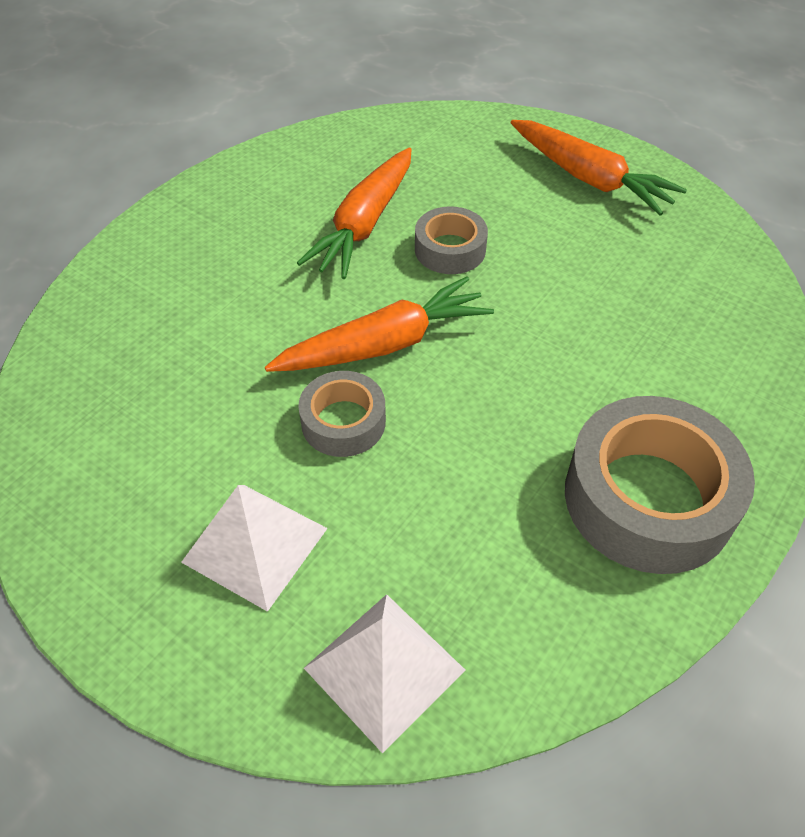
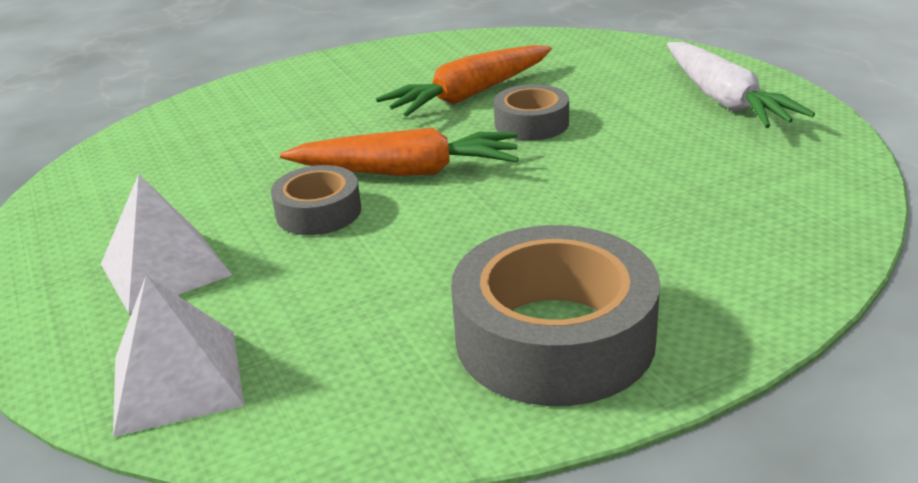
camera: 30 degrees right, 20 degrees down
orange carrot [511,120,687,215] -> white carrot [667,42,815,128]

